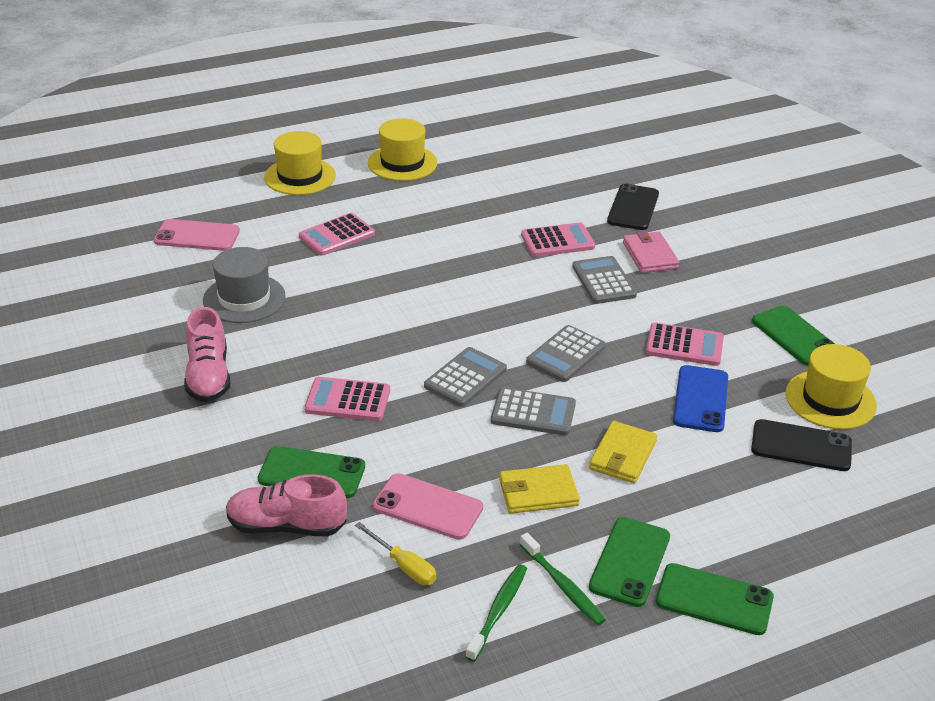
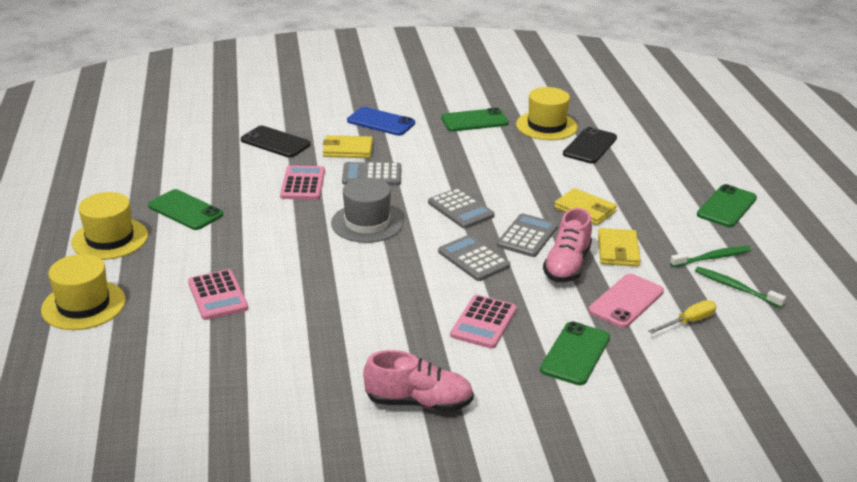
camera: 75 degrees left, 5 degrees down
pink phone [154,219,240,251] -> none
grey hat [203,247,286,323] -> grey hat moved to [331,178,403,243]
pink shoe [226,474,347,537] -> pink shoe moved to [543,208,592,282]
green phone [589,517,670,607] -> green phone moved to [148,189,223,230]
pink wallet [623,231,680,273] -> yellow wallet [323,135,373,158]
pink calculator [646,323,724,366] -> none
blue phone [673,365,728,432] -> blue phone moved to [347,107,415,136]

